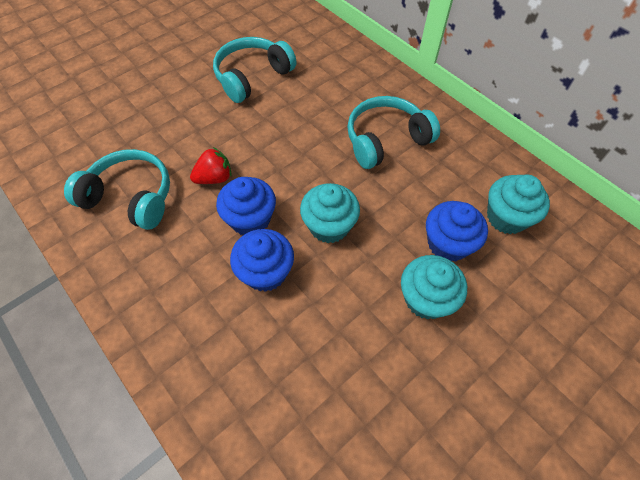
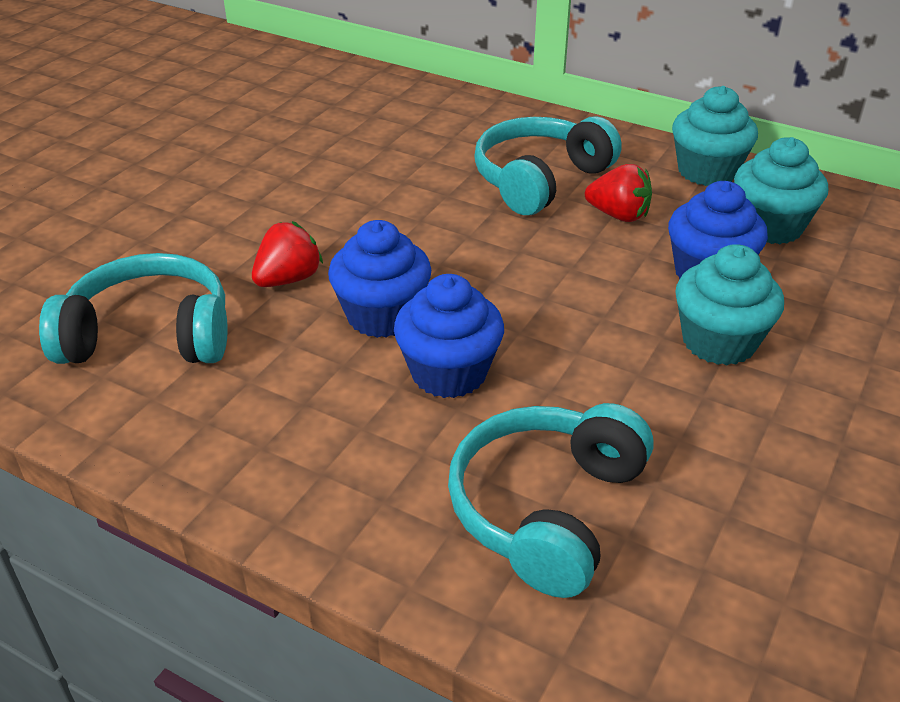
camera: 20 degrees left, 20 degrees down
turquoise headphones [213,37,297,103] -> turquoise headphones moved to [448,403,653,598]
turquoise cupcake [300,183,360,243] -> turquoise cupcake moved to [672,86,758,186]
none -> red strawberry [585,164,652,222]

